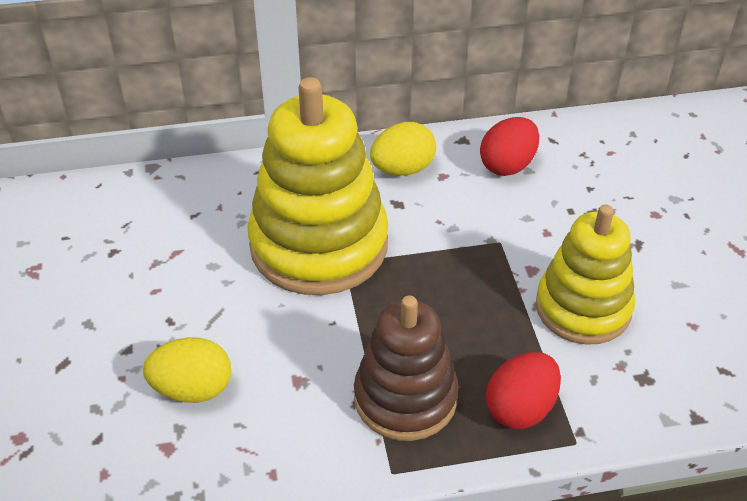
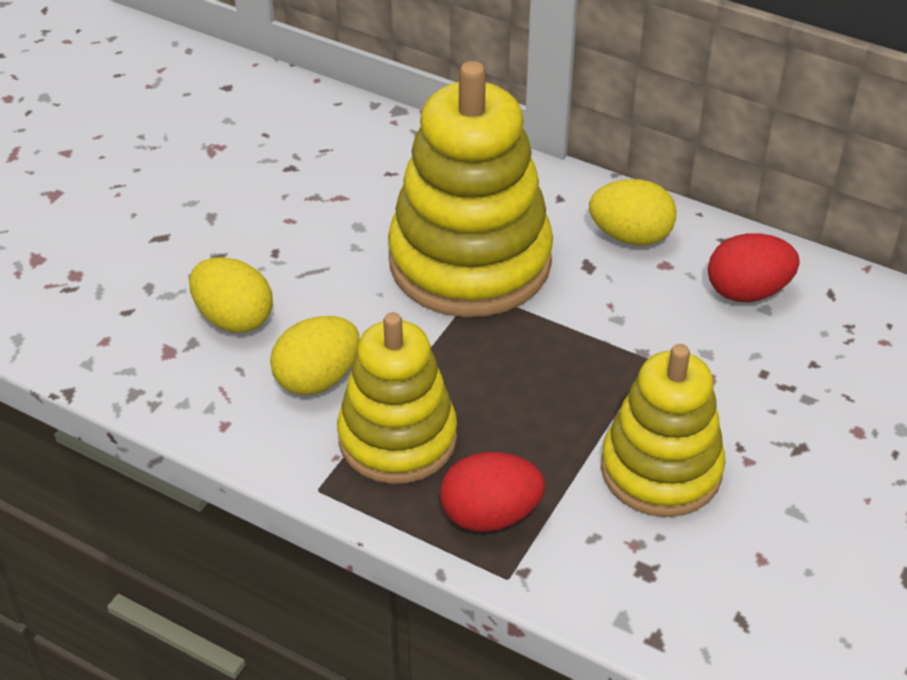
camera: 40 degrees right, 0 degrees up
brown stacking toy [354,295,459,441] -> yellow stacking toy [337,312,457,484]
none -> yellow egg [270,316,360,395]

